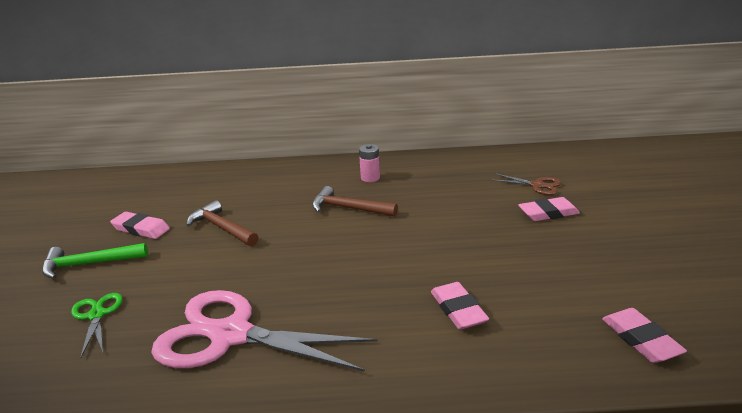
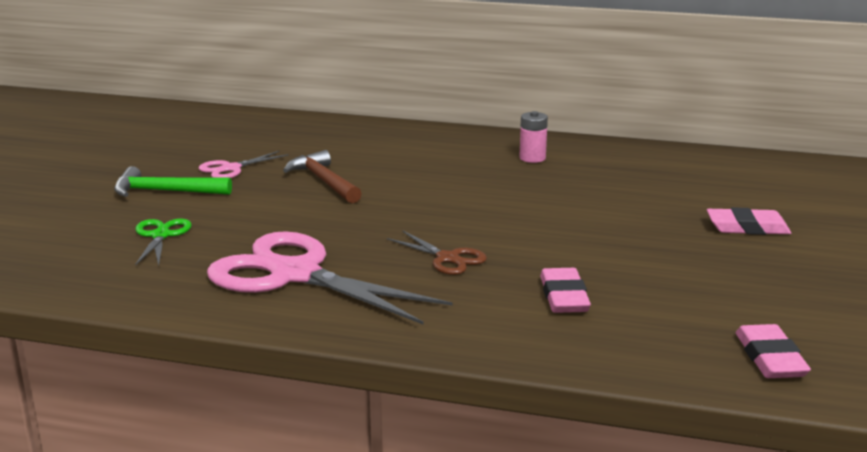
camera: 15 degrees right, 5 degrees down
pink eraser [110,212,170,239] -> pink scissors [199,151,289,178]
brown hammer [312,186,398,217] -> none
brown scissors [489,173,561,195] -> brown scissors moved to [387,230,487,275]

